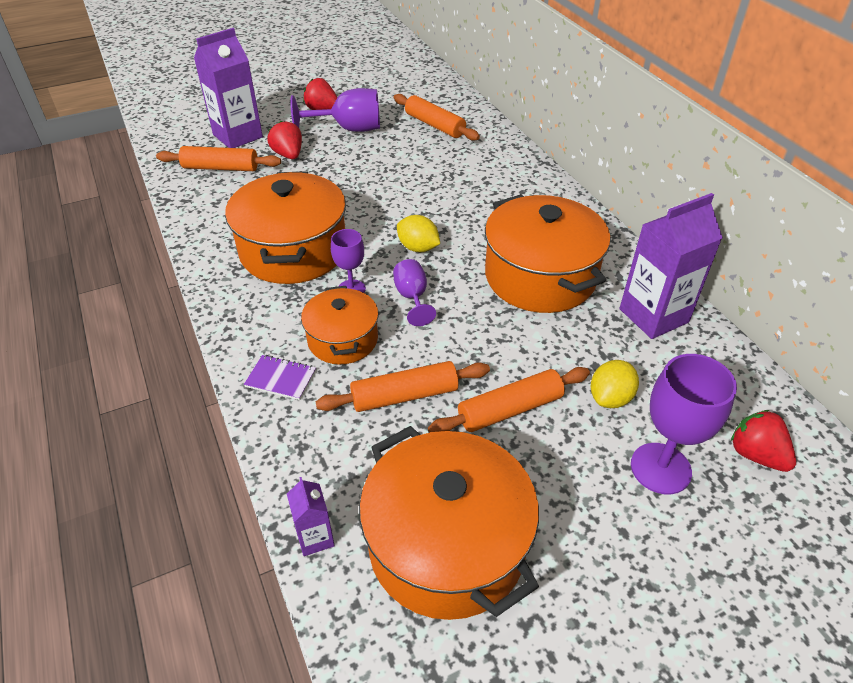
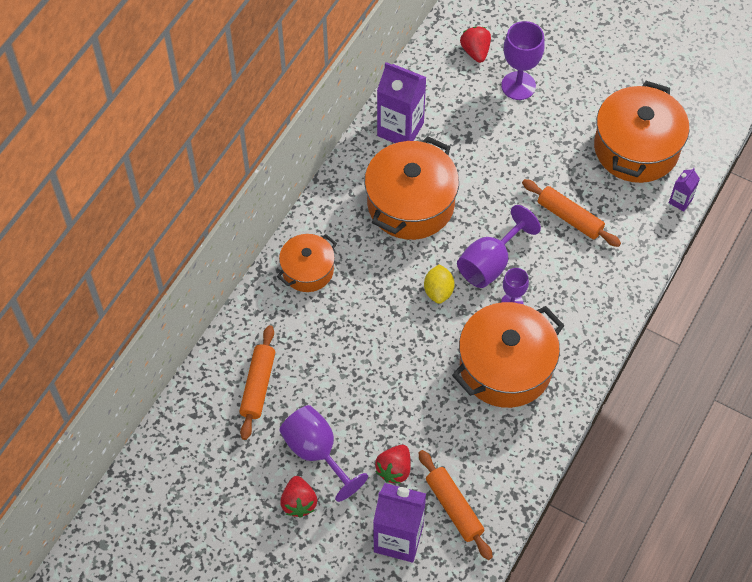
camera: 125 degrees left, 15 degrees up
purple notebook [244,355,316,400] -> none
orange pot [301,286,379,365] -> orange pot moved to [277,234,337,292]
purple goblet [393,259,436,326] -> purple goblet [457,205,541,288], size x1.68
orange rolling pin [428,367,590,433] -> none
yellow lemon [591,360,639,408] -> none
red strawberry [731,410,796,472] -> red strawberry turned 150 degrees clockwise [460,26,491,63]

